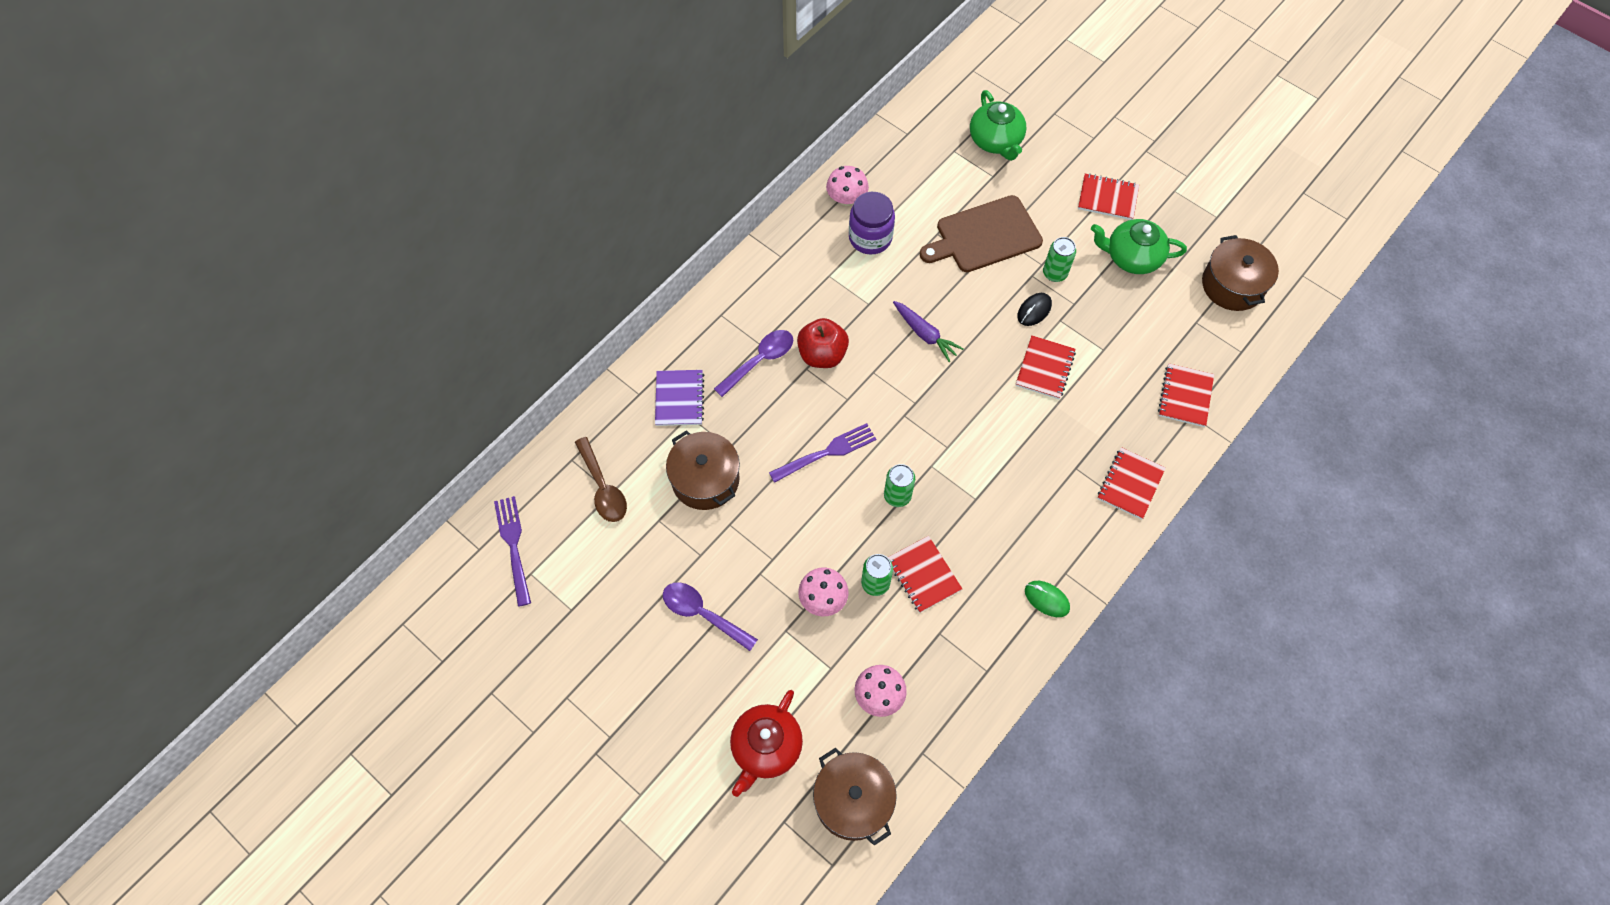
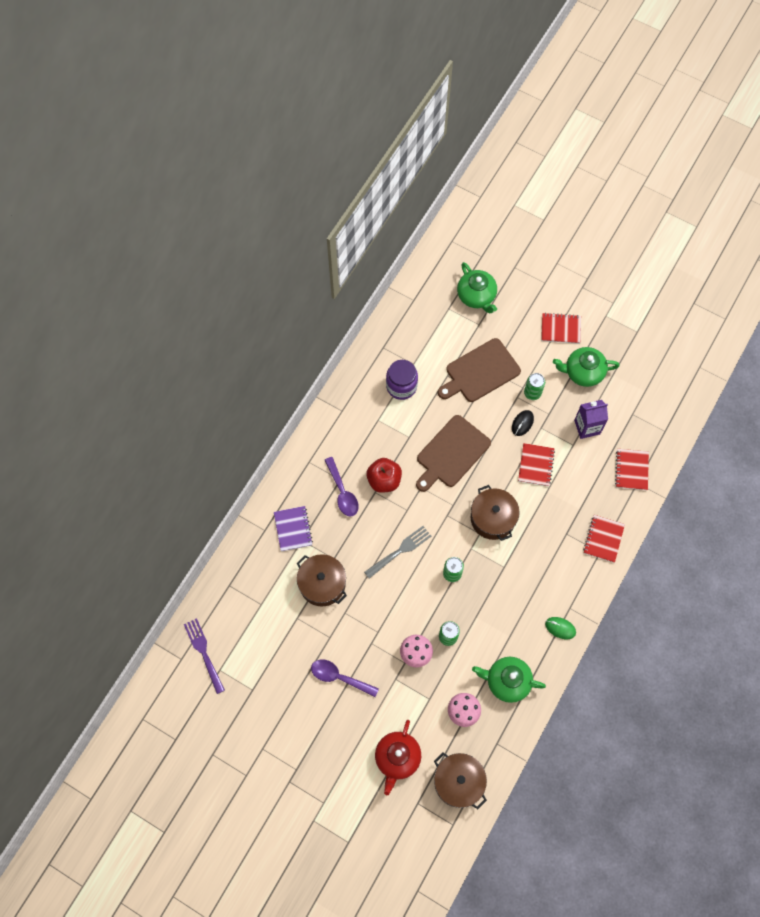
camera: 10 degrees left, 5 degrees up
brown spoon [575,437,627,522] -> none
purple spoon [714,330,793,397] -> purple spoon turned 120 degrees clockwise [325,457,359,517]
purple fork [769,423,876,483] -> grey fork [364,526,431,579]
pink mushroom [826,166,869,206] -> none
red notebook [887,536,962,613] -> none
purple carrot [893,301,964,362] -> brown cutting board [416,415,491,492]
brown pot [1202,235,1279,311] -> brown pot moved to [470,485,520,541]
none -> green teapot [472,657,546,703]
none -> purple carton [574,400,608,439]

